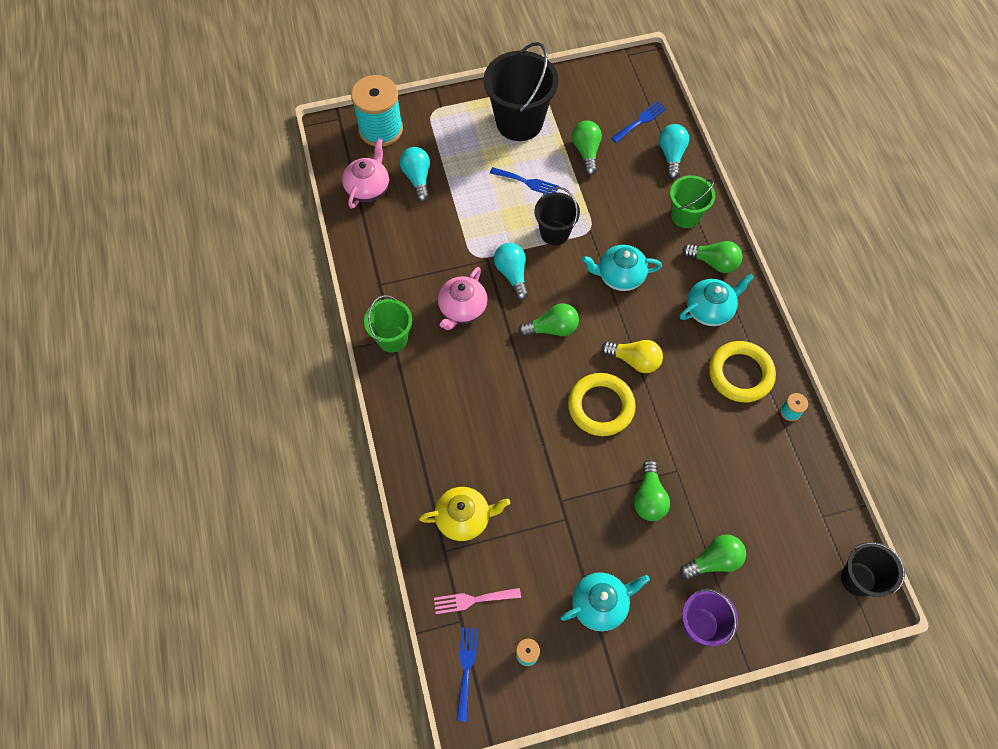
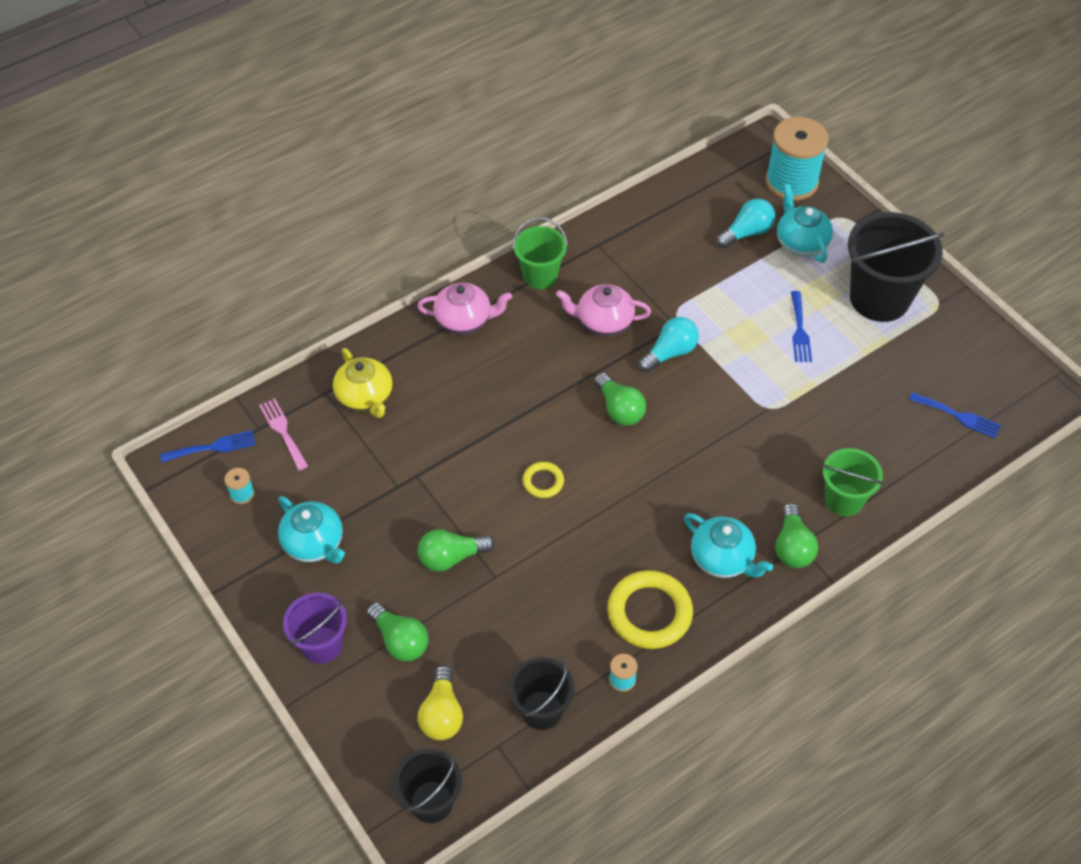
camera: 70 degrees right, 10 degrees down
pink teapot [342,138,389,209] -> pink teapot moved to [417,282,512,335]
black bucket [534,187,580,245] -> black bucket moved to [509,658,574,730]
yellow ring [568,373,636,436] -> yellow ring [523,462,564,498], size x0.52
green light bulb [572,121,602,175] -> none
turquoise teapot [582,245,662,291] -> turquoise teapot moved to [777,184,833,263]
yellow light bulb [601,340,663,373] -> yellow light bulb moved to [418,665,463,740]
turquoise light bulb [659,124,689,179] -> none

